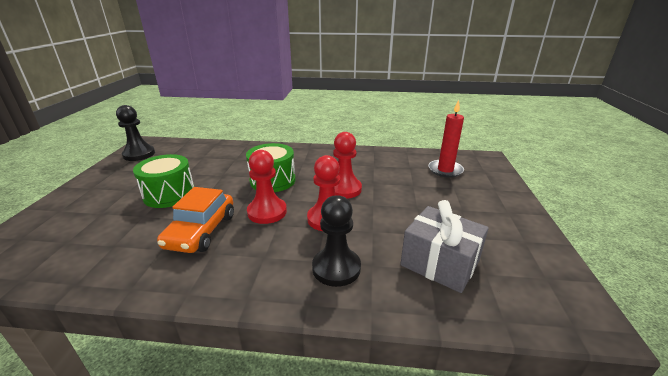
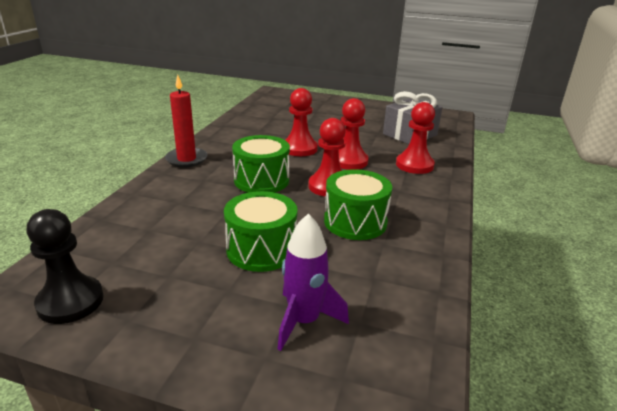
camera: 80 degrees left, 0 degrees up
orange car [157,187,234,253] -> green drum [324,169,392,240]
black pawn [312,195,361,287] -> red pawn [396,102,435,174]
red candle [428,100,464,178] -> red candle moved to [165,75,208,167]
none -> purple rocket [278,213,349,351]

